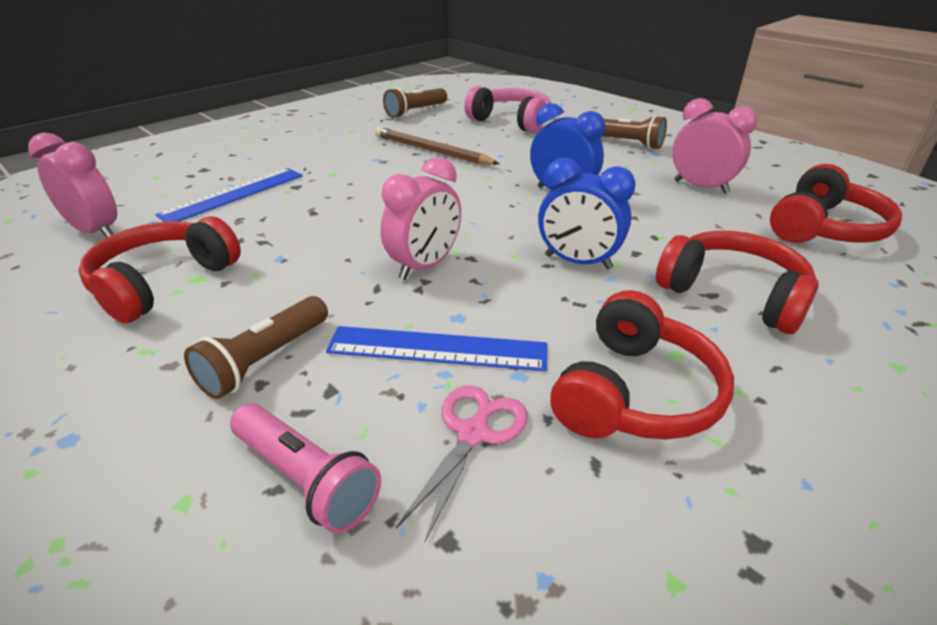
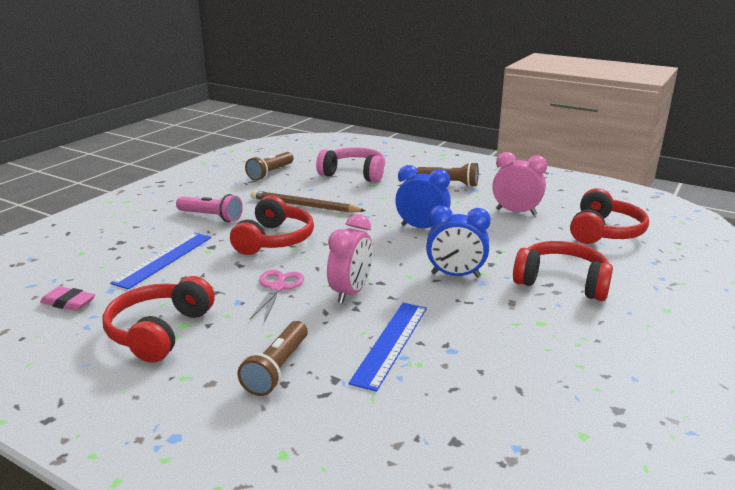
camera: 15 degrees left, 10 degrees down
pink clock [28,133,117,237] -> pink eraser [40,286,95,311]
pink flashlight [230,403,381,534] -> pink flashlight moved to [176,194,243,222]
blue ruler [326,326,547,371] -> blue ruler turned 60 degrees counterclockwise [348,303,427,392]
pink scissors [396,385,528,542] -> pink scissors moved to [250,270,304,322]
red headphones [550,290,734,440] -> red headphones moved to [230,195,314,255]

